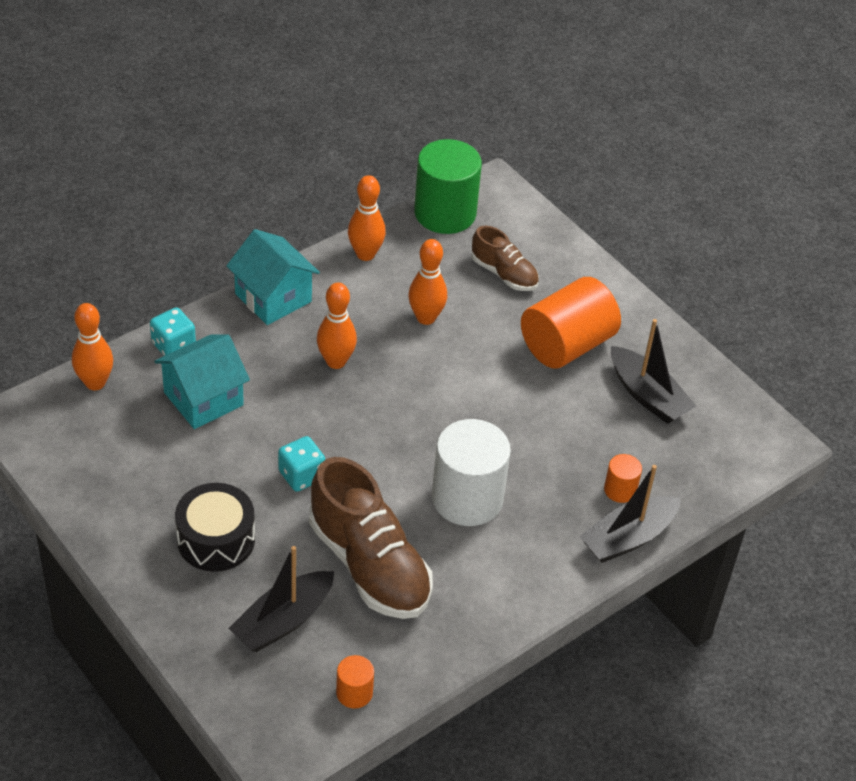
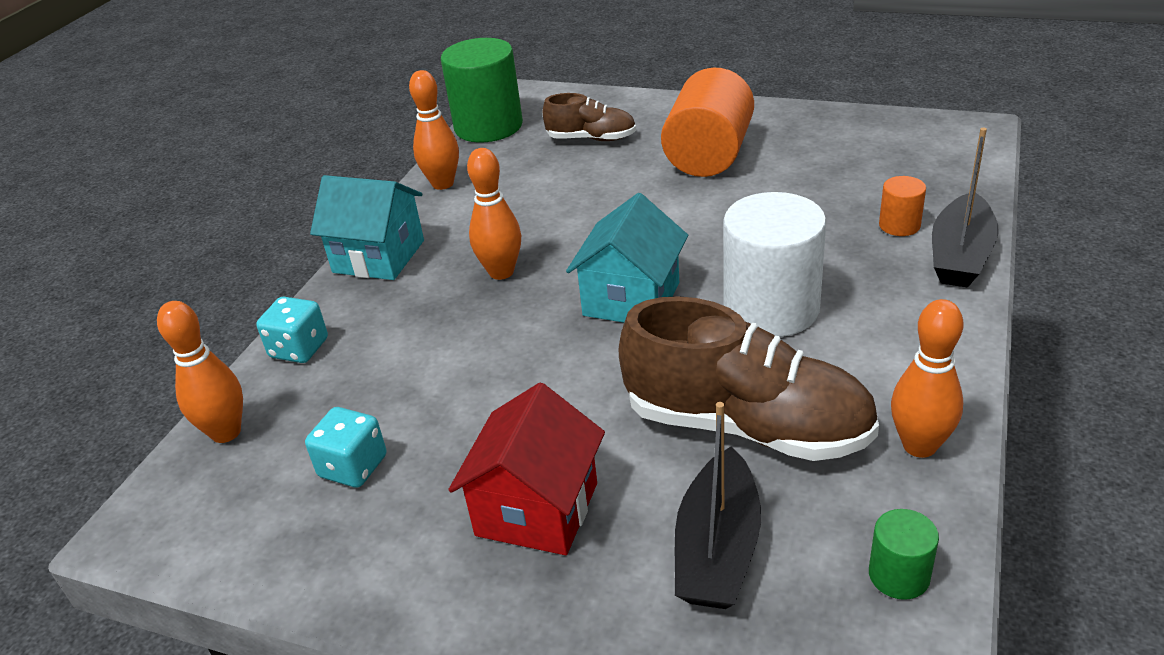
camera: 25 degrees left, 10 degrees down
turquoise house [154,335,250,429] -> turquoise house moved to [566,193,688,323]
black drum [175,483,255,572] -> red house [448,383,605,555]
turquoise dice [278,436,326,492] -> turquoise dice moved to [305,407,386,488]
orange cylinder [336,655,374,709] -> green cylinder [869,509,939,600]
orange bowling pin [408,239,447,325] -> orange bowling pin moved to [891,299,963,458]
black boat [611,319,696,424] -> none

